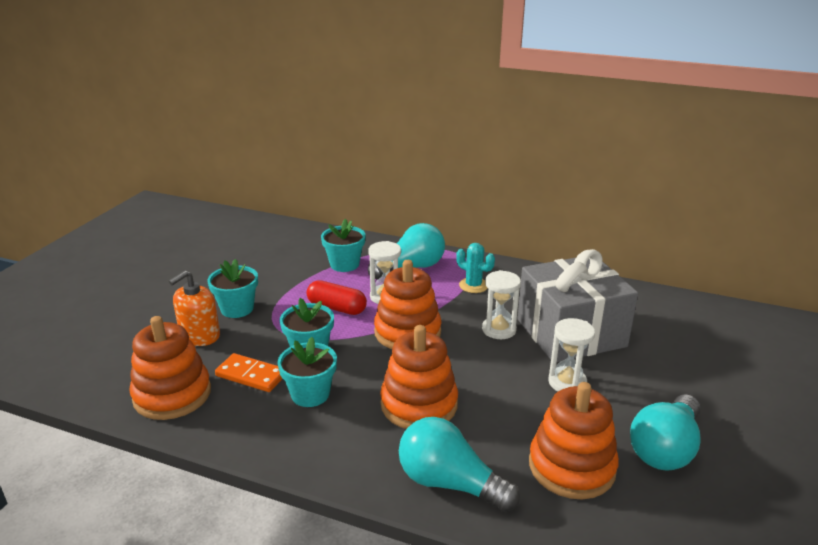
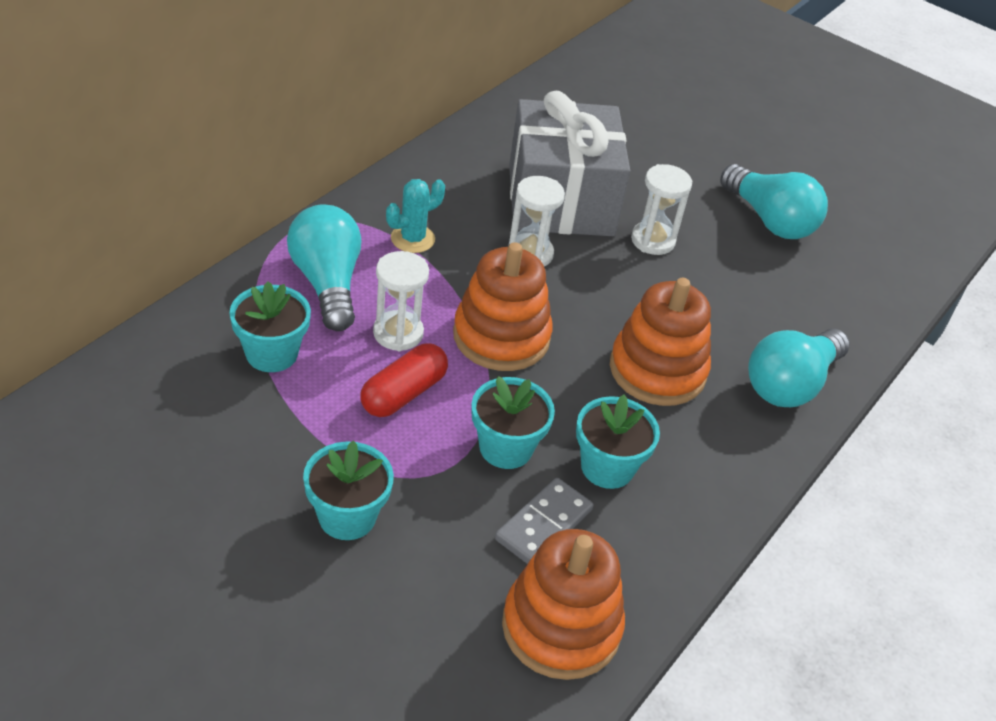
camera: 80 degrees left, 15 degrees up
orange soap dispenser [169,270,220,346] -> none
orange domino [215,353,283,392] -> grey domino [495,478,593,564]
orange stacking toy [529,382,619,499] -> none

